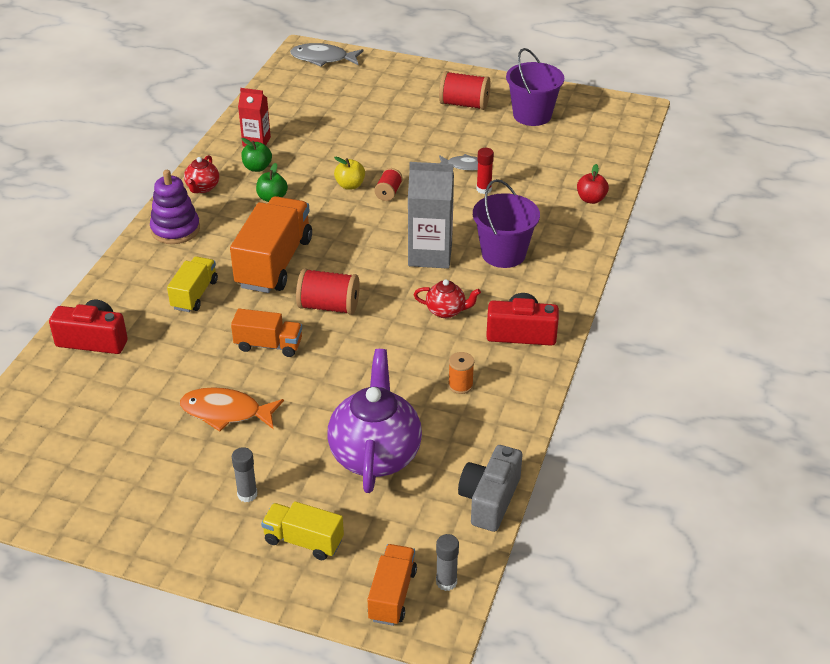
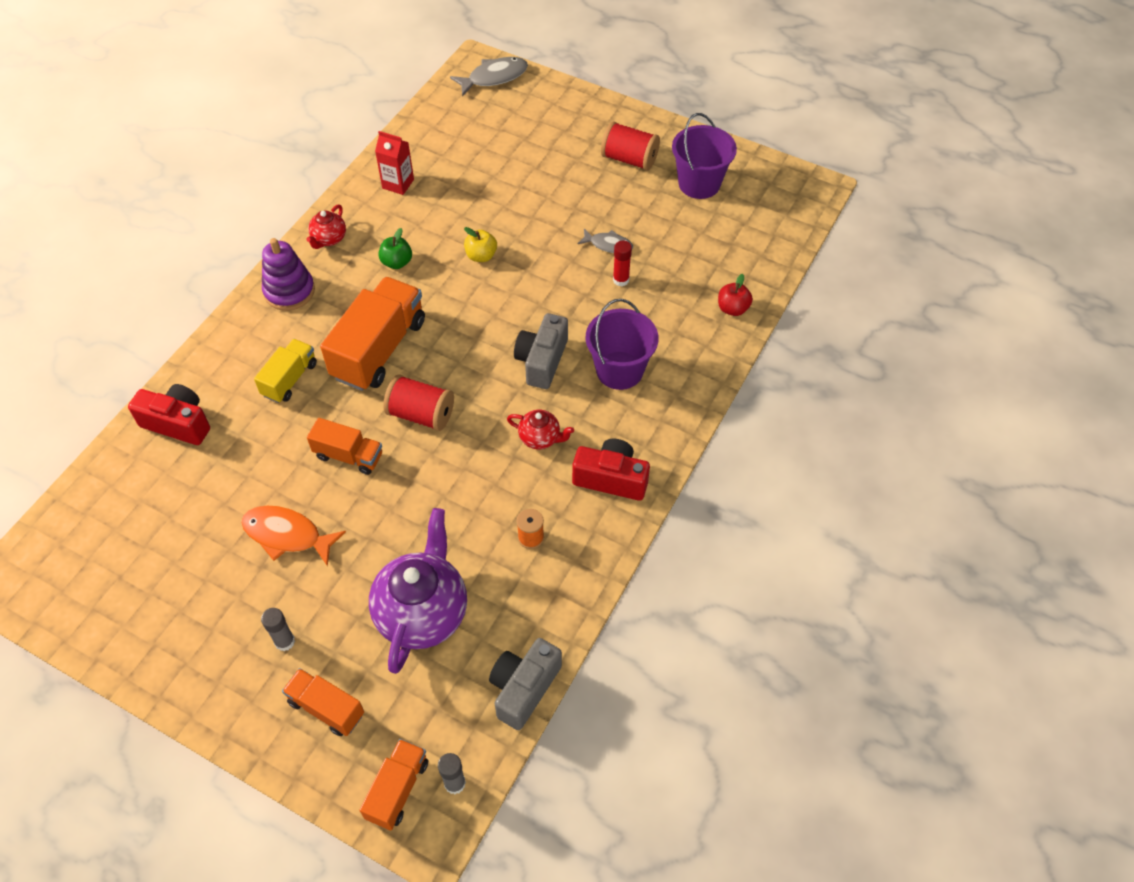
camera: 10 degrees right, 15 degrees up
green apple [241,138,272,172] -> none
yellow truck [261,501,344,560] -> orange truck [282,668,364,736]
grey fish [290,43,364,67] -> grey fish turned 135 degrees clockwise [450,57,528,97]
red spool [374,168,403,201] -> none
grey carton [408,162,454,269] -> grey camera [514,313,568,389]

